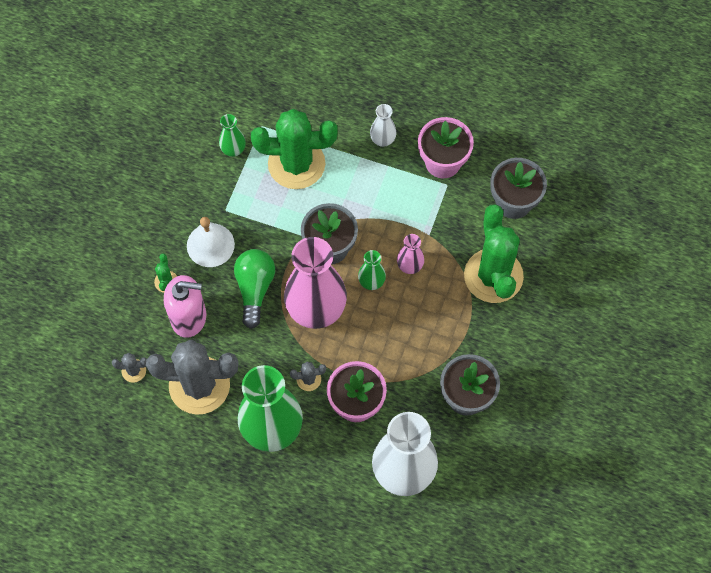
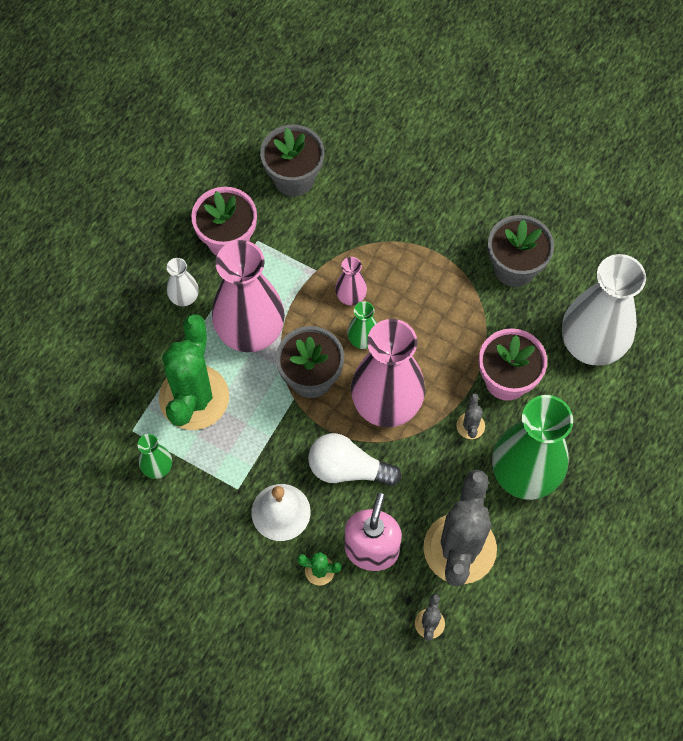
camera: 80 degrees left, 0 degrees up
green light bulb [234,249,275,329] -> white light bulb [308,433,401,486]
green cactus [464,204,524,303] -> none
none -> pink vase [212,240,285,352]

